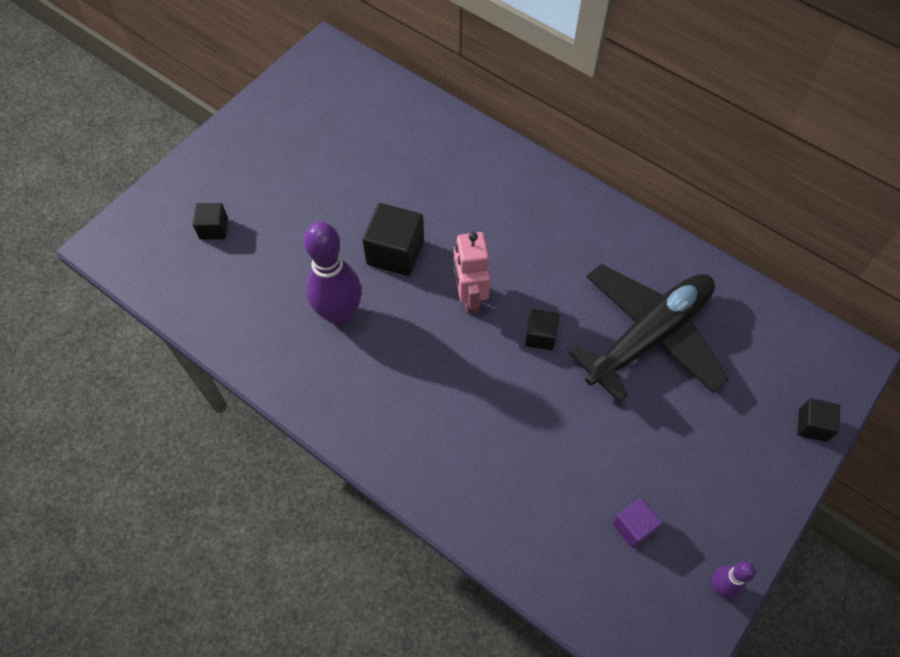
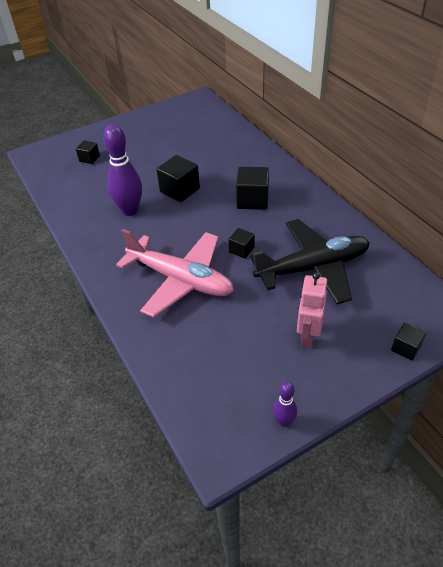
camera: 25 degrees right, 15 degrees down
pink robot [454,232,491,314] -> pink robot moved to [297,272,327,348]
purple cube [612,498,662,548] -> none
none -> pink plane [116,229,234,318]
none -> black cube [236,167,269,210]

